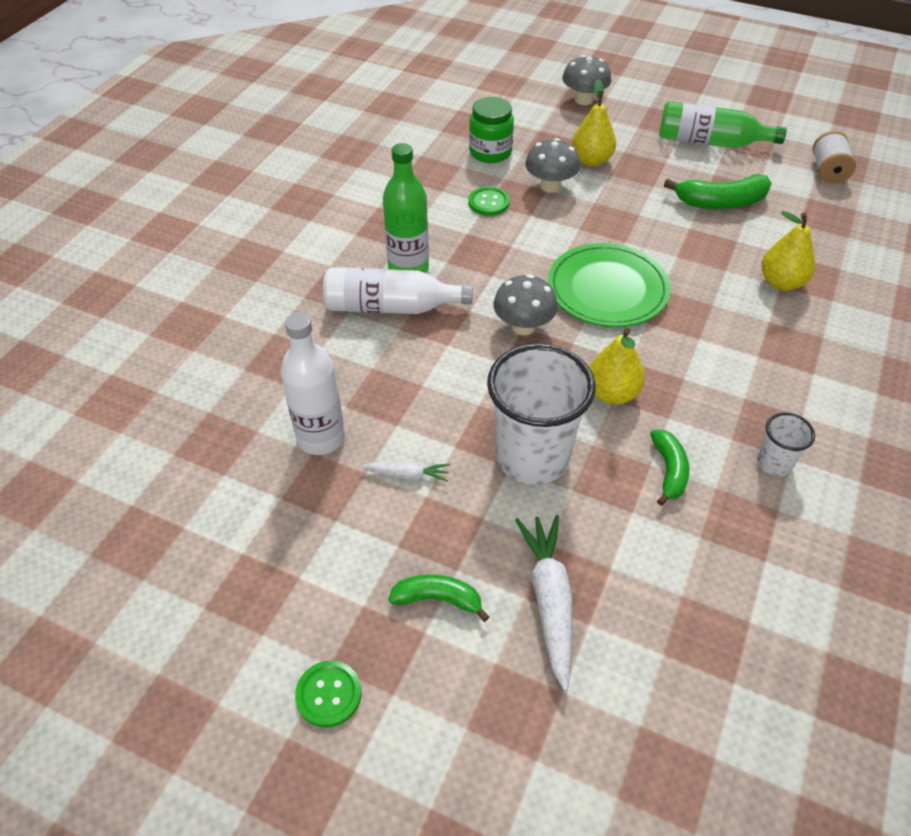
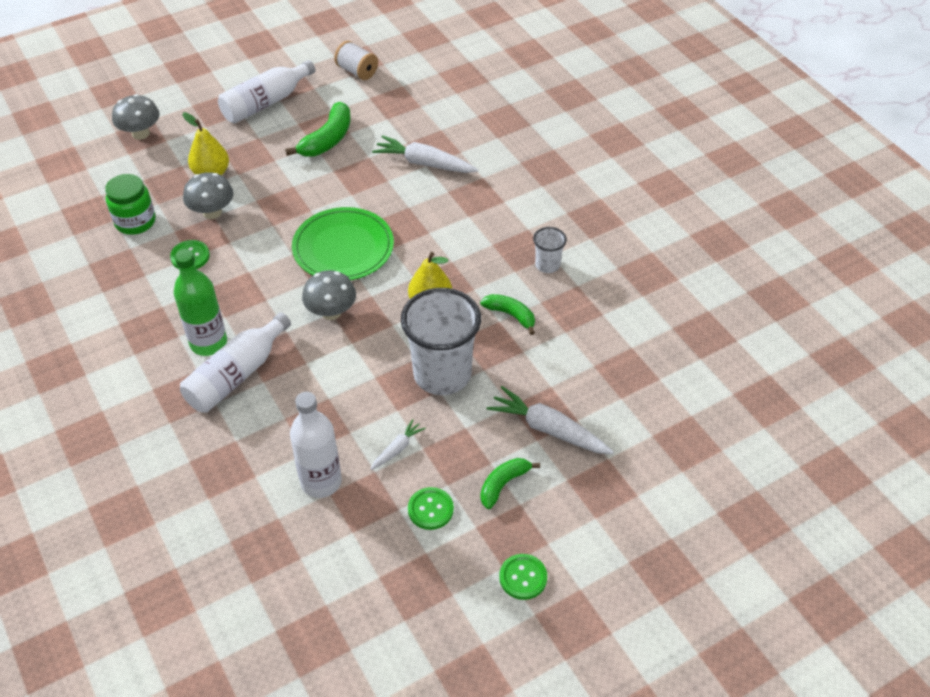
camera: 55 degrees left, 0 degrees up
green bottle [659,101,787,148] -> white bottle [218,60,315,123]
yellow pear [761,211,815,291] -> white carrot [372,135,478,173]
none -> green button [408,487,454,530]

